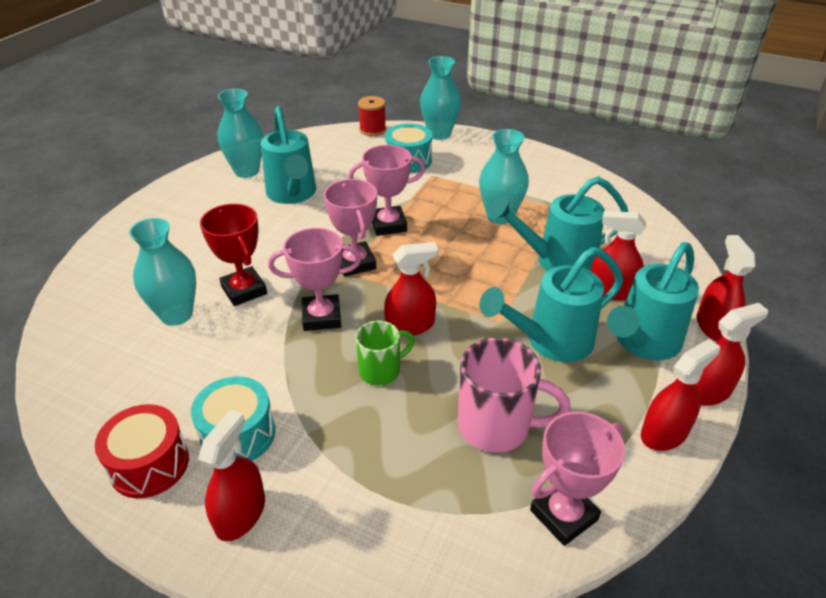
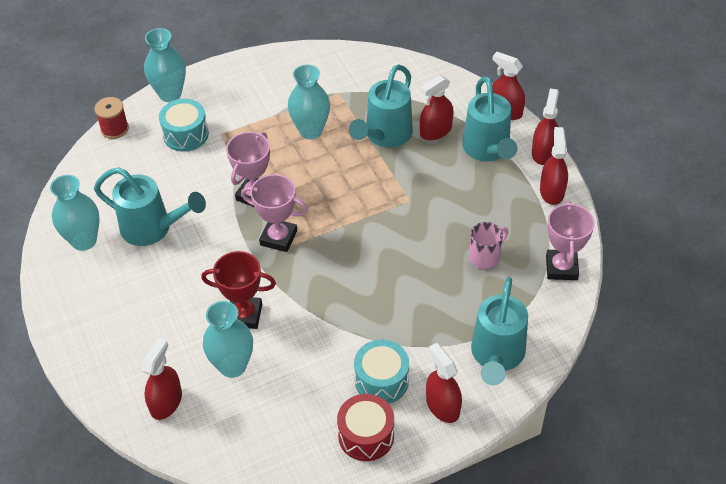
camera: 50 degrees left, 10 degrees up
pink trophy [268,228,361,331] -> none
green mug [356,321,415,385] -> none
red spray bottle [384,242,438,337] -> red spray bottle moved to [142,338,182,420]
pink mug [458,337,571,453] -> pink mug [469,222,509,269], size x0.62
turquoise watering can [479,247,623,362] -> turquoise watering can moved to [471,277,528,385]

